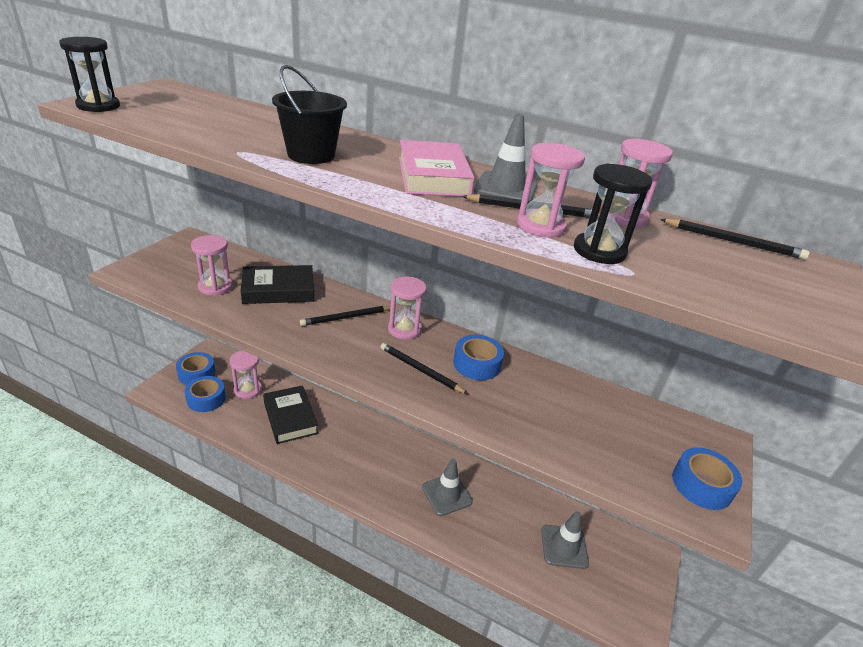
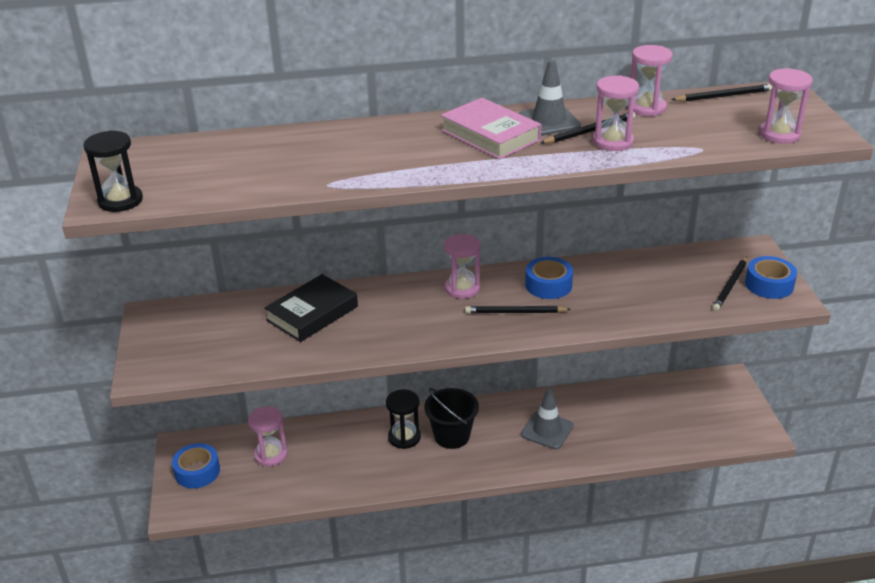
camera: 30 degrees left, 0 degrees up
blue tape [184,376,226,412] -> none
pink hourglass [191,235,233,296] -> pink hourglass moved to [759,68,813,144]
black book [263,385,318,444] -> none
black bucket [272,65,347,164] -> black bucket moved to [424,388,479,449]
black pencil [300,306,391,326] -> black pencil moved to [712,256,747,311]
grey traffic cone [541,511,589,569] -> none
black hourglass [574,163,652,264] -> black hourglass moved to [386,389,421,449]

